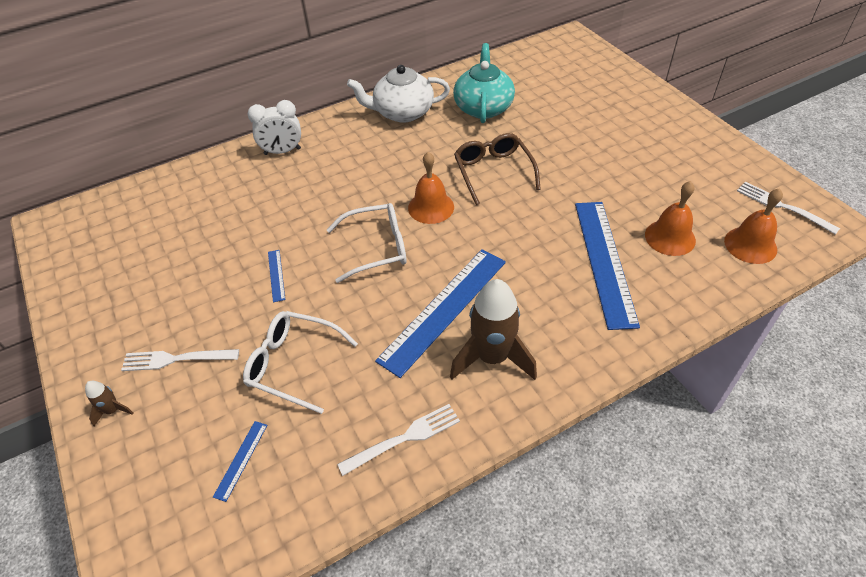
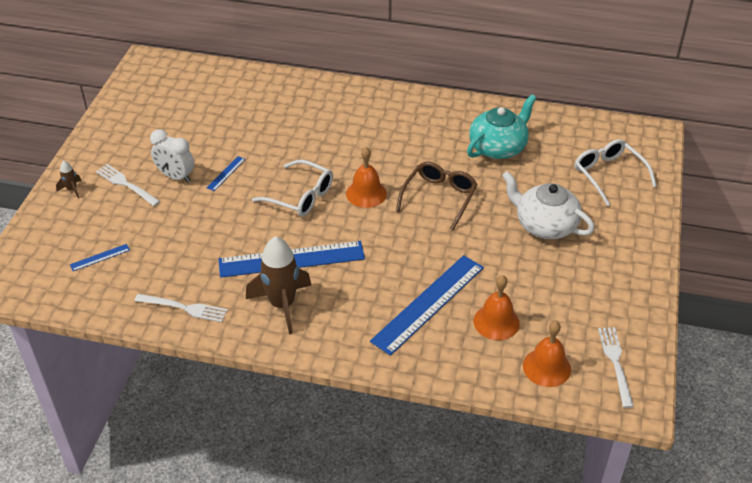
camera: 40 degrees right, 5 degrees down
white glasses [243,311,358,414] -> white glasses moved to [575,139,657,206]
white clock [248,100,301,155] -> white clock moved to [150,129,194,183]
white teapot [347,65,450,123] -> white teapot moved to [502,171,595,239]

